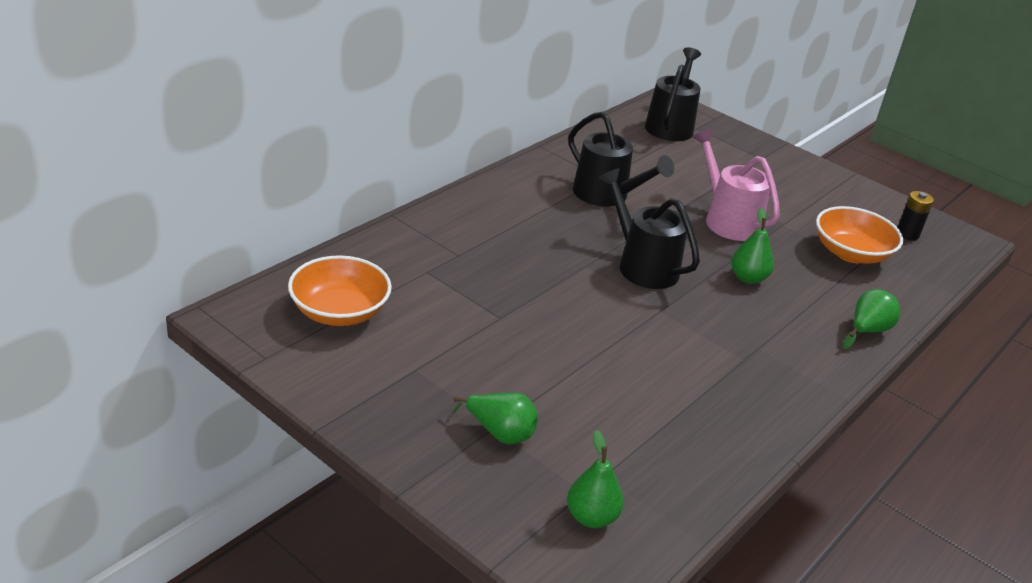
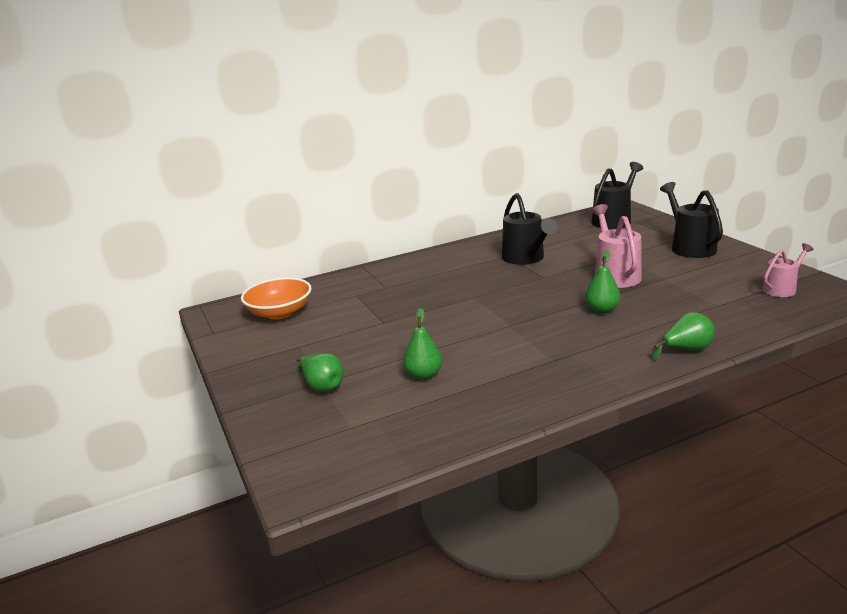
camera: 30 degrees right, 10 degrees down
green pear [567,430,624,528] -> green pear moved to [403,308,442,380]
black watering can [598,168,700,289] -> black watering can moved to [660,182,723,258]
orange bowl [816,206,903,264] -> none
black battery [897,191,934,241] -> pink watering can [762,243,814,297]

